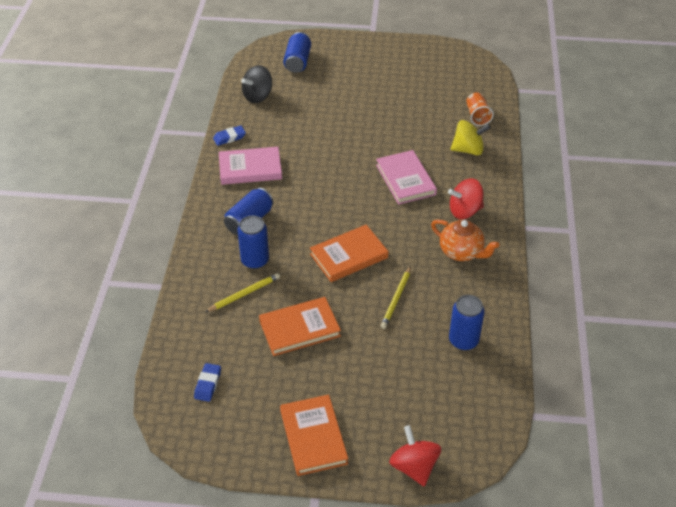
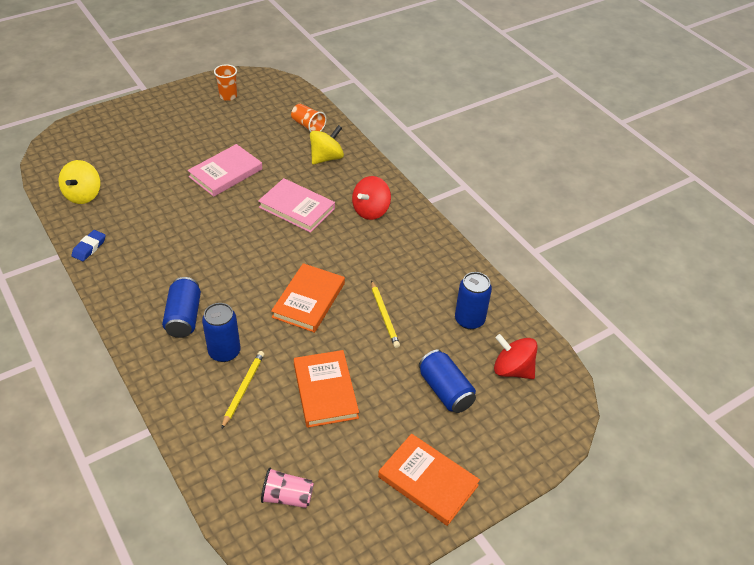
camera: 40 degrees left, 0 degrees up
blue eraser [194,363,221,402] -> pink cup [261,467,314,508]
pink book [219,147,282,185] -> pink book moved to [188,144,262,197]
black spinning top [241,65,272,103] -> yellow spinning top [59,160,100,204]
orange book [259,297,341,356] -> orange book turned 45 degrees counterclockwise [294,350,359,428]
blue can [283,32,311,73] -> blue can moved to [419,349,476,413]
red spinning top [389,425,441,486] -> red spinning top moved to [494,334,537,379]
orange teapot [431,219,499,261] -> none
none -> orange cup [214,64,237,101]

